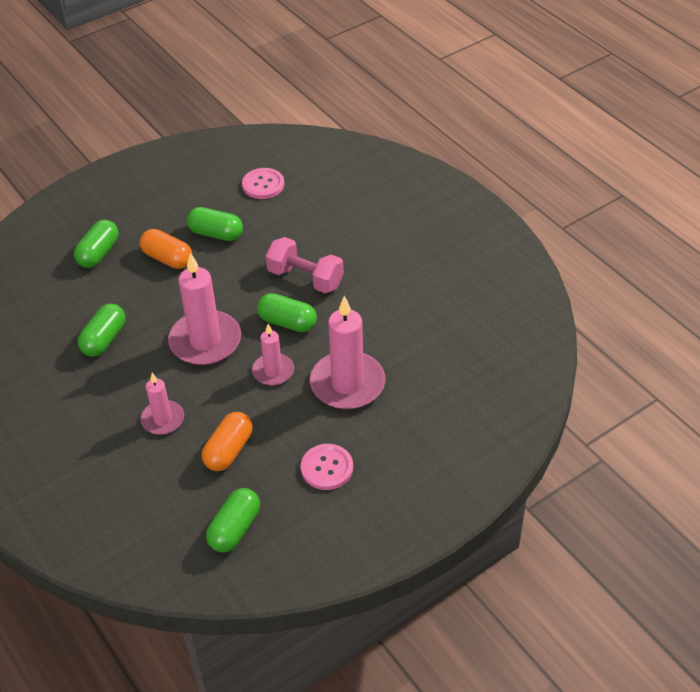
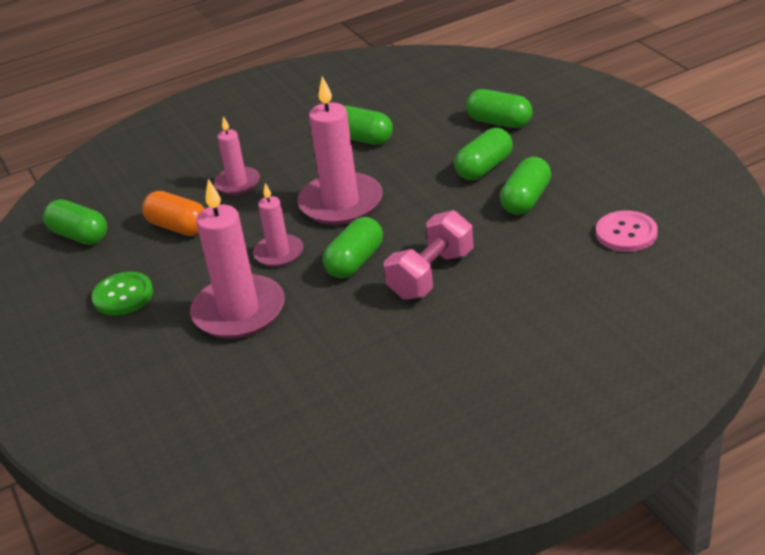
camera: 100 degrees right, 10 degrees down
orange capsule [140,229,192,269] -> green capsule [454,128,513,180]
pink button [301,444,353,490] -> green button [92,272,153,315]

